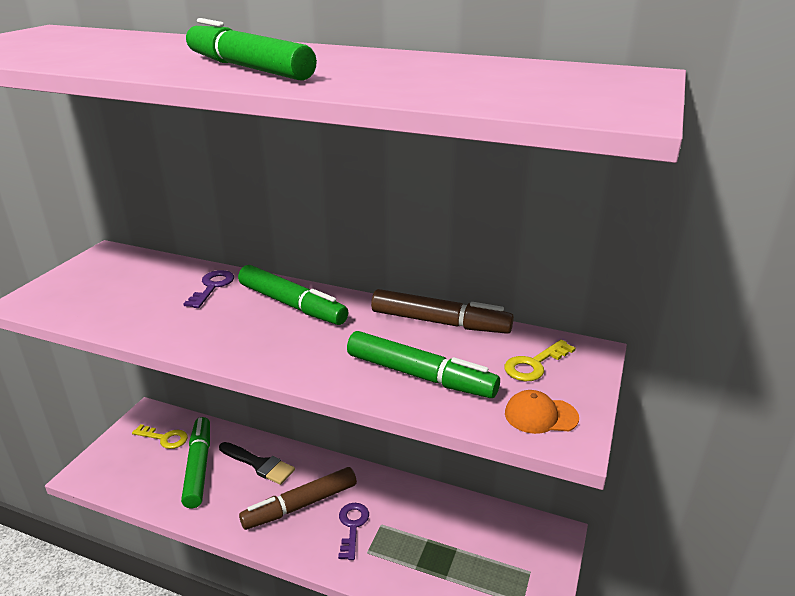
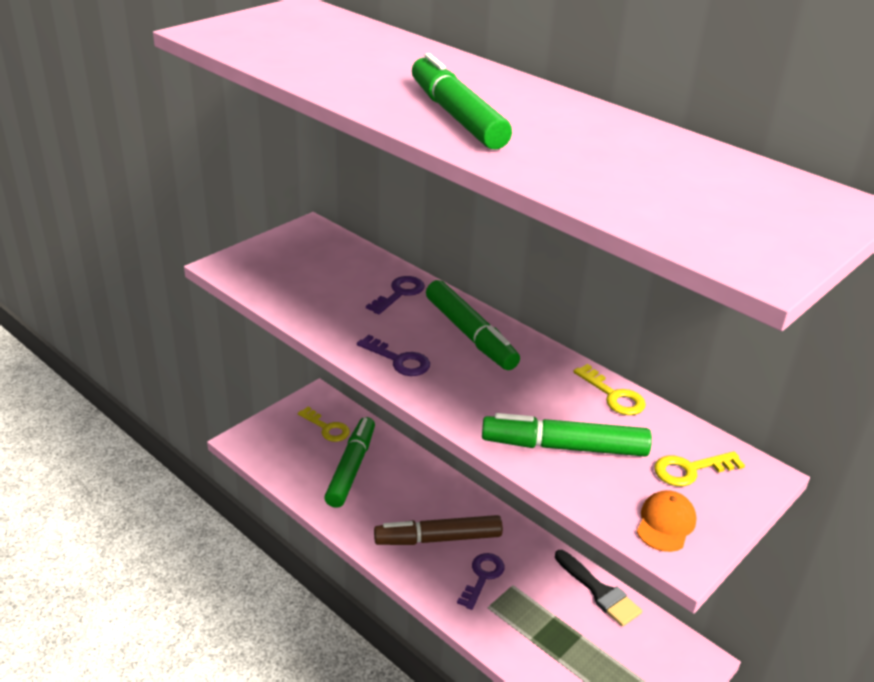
camera: 20 degrees right, 5 degrees up
black brush [219,442,295,485] -> black brush moved to [555,550,642,627]
green marker [347,331,500,398] -> green marker turned 135 degrees clockwise [482,413,652,457]
brown marker [371,289,514,334] -> yellow key [573,364,646,415]
orange cap [505,390,579,434] -> orange cap turned 90 degrees clockwise [637,490,697,552]
none -> purple key [357,335,430,376]

